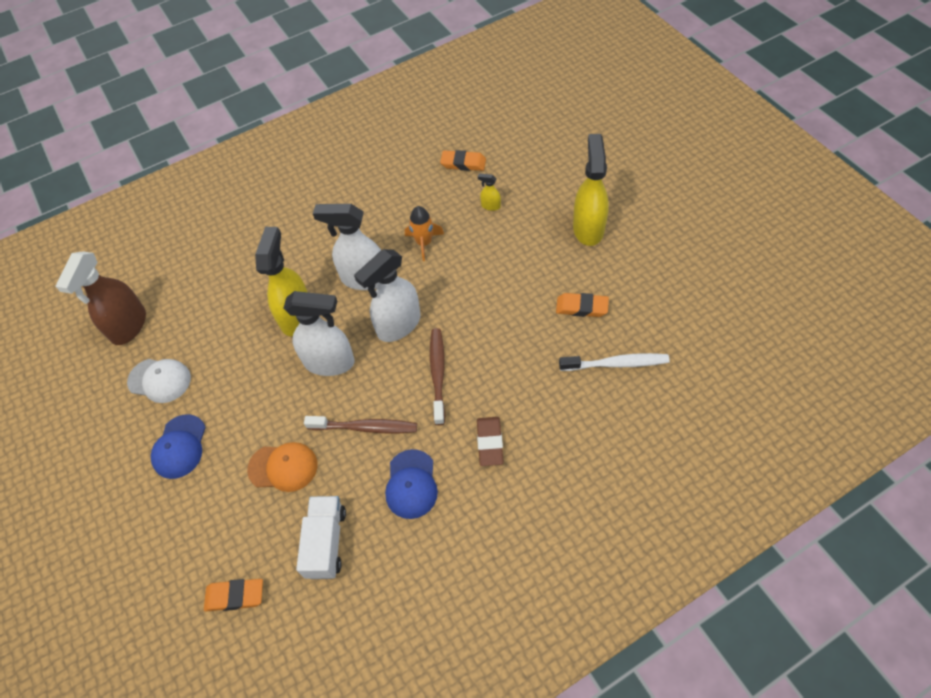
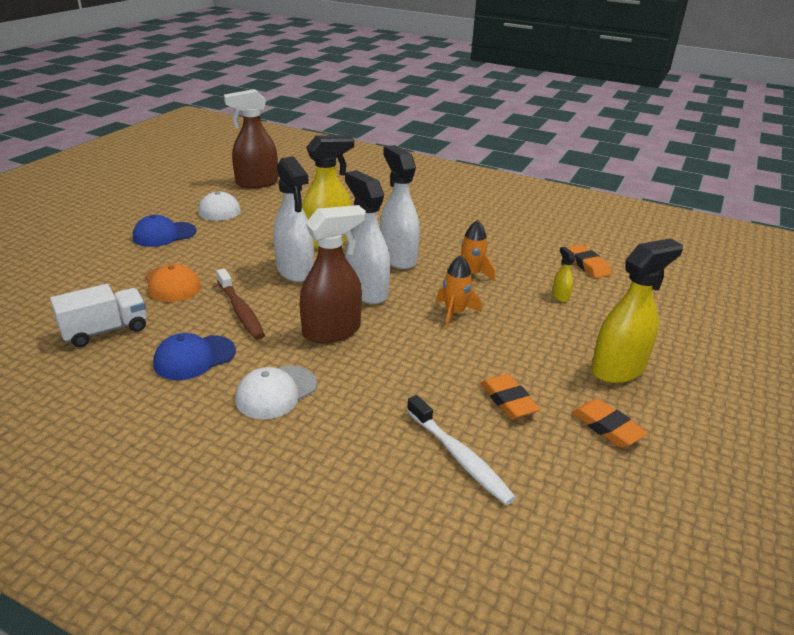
camera: 50 degrees right, 25 degrees down
orange eraser [204,579,263,611] -> orange eraser moved to [572,399,648,447]
white spray bottle [354,249,420,342] -> white spray bottle turned 45 degrees clockwise [345,170,390,304]
brown toothbrush [430,328,445,425] -> brown spray bottle [300,205,366,343]
brown eraser [477,417,504,466] -> white cap [235,366,317,419]
none -> orange rocket [436,255,482,328]

